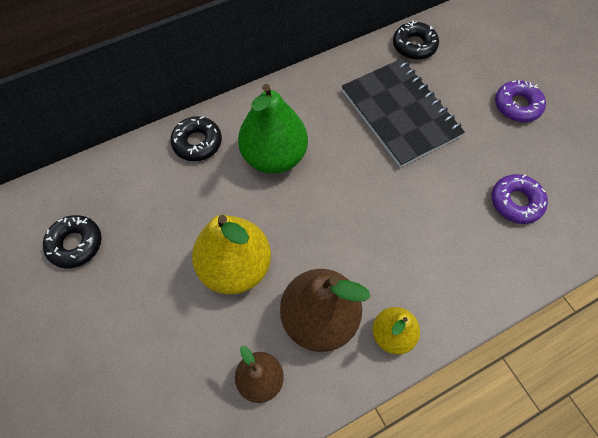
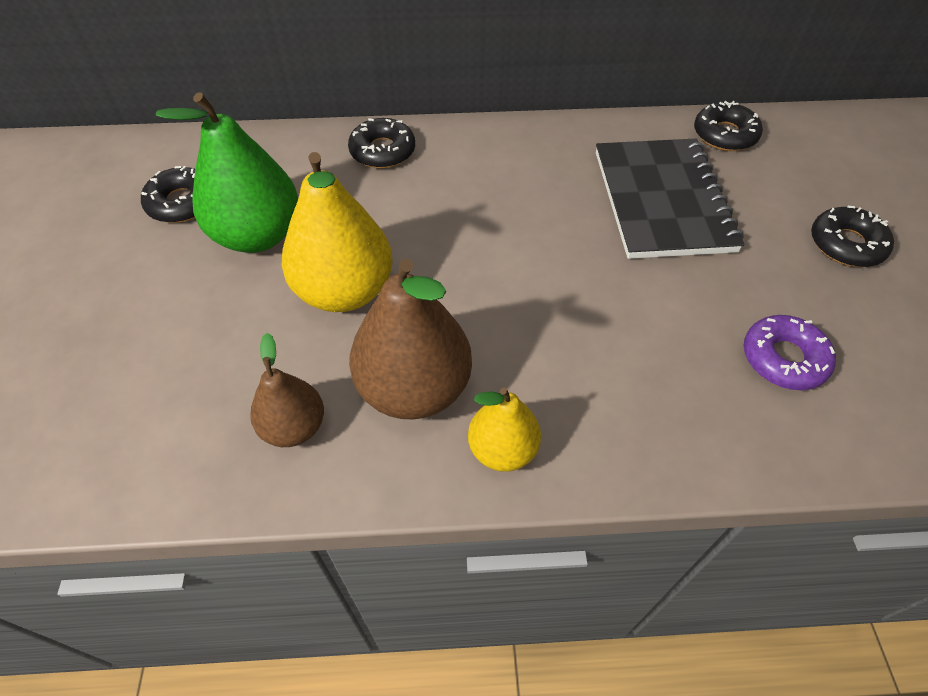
camera: 25 degrees right, 10 degrees down
green pear [238,84,308,174] -> green pear moved to [156,92,298,253]
purple donut [495,80,546,122] -> black donut [811,206,894,267]

